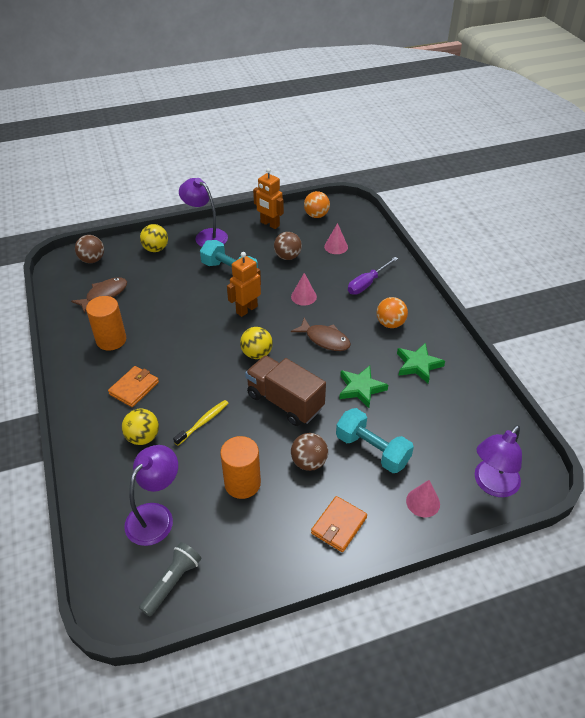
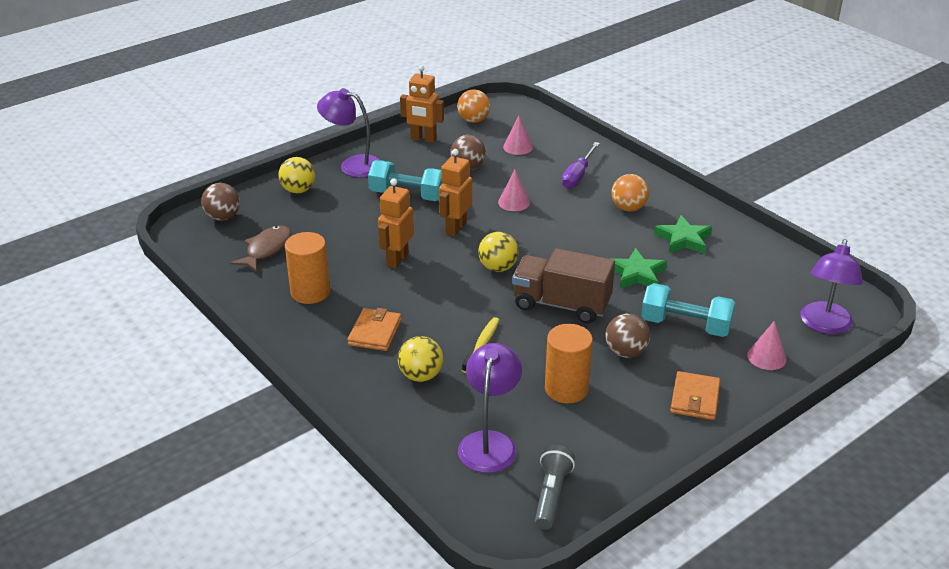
camera: 20 degrees left, 10 degrees down
brown fish [291,318,351,351] -> none
none -> orange robot [378,179,414,269]

